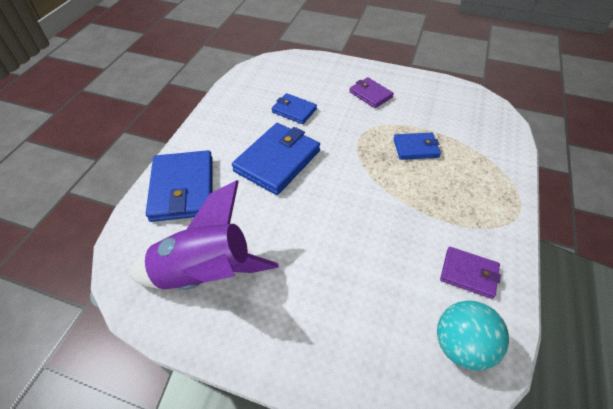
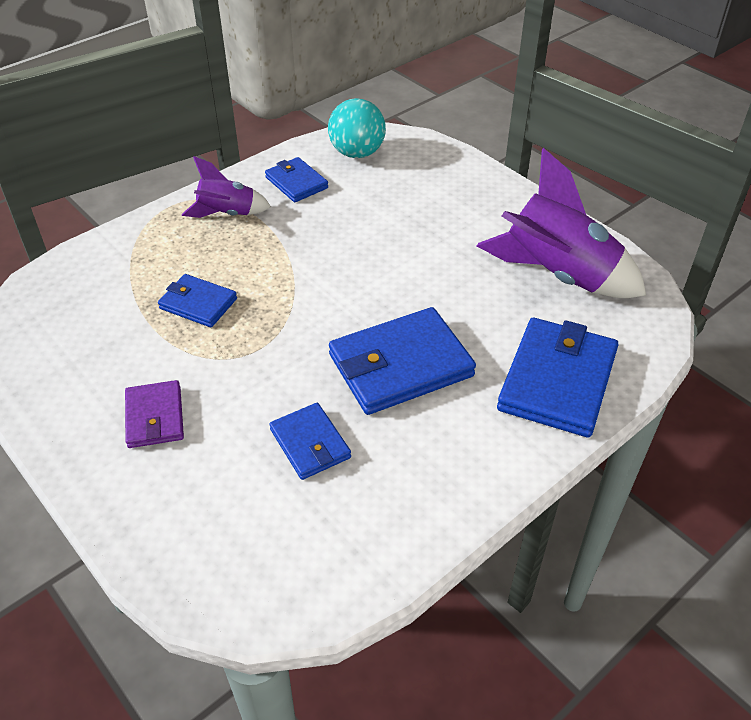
camera: 150 degrees left, 5 degrees down
purple wallet [440,247,501,299] -> blue wallet [265,157,328,202]
none -> purple rocket [182,156,271,218]

